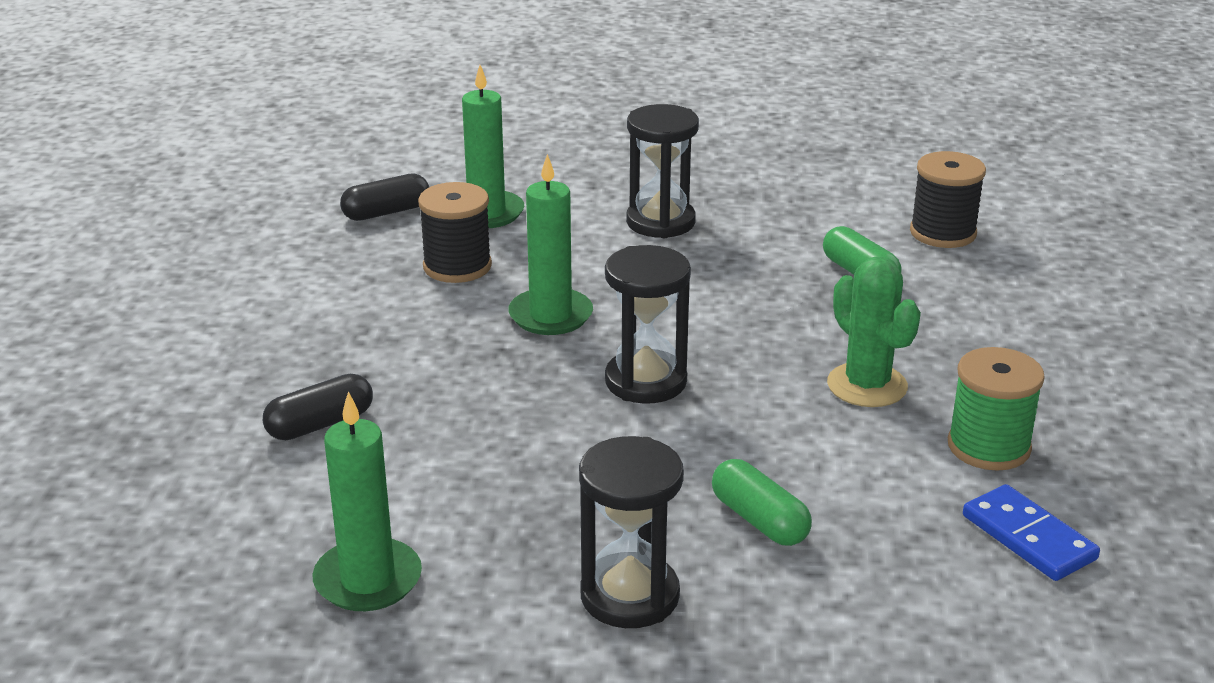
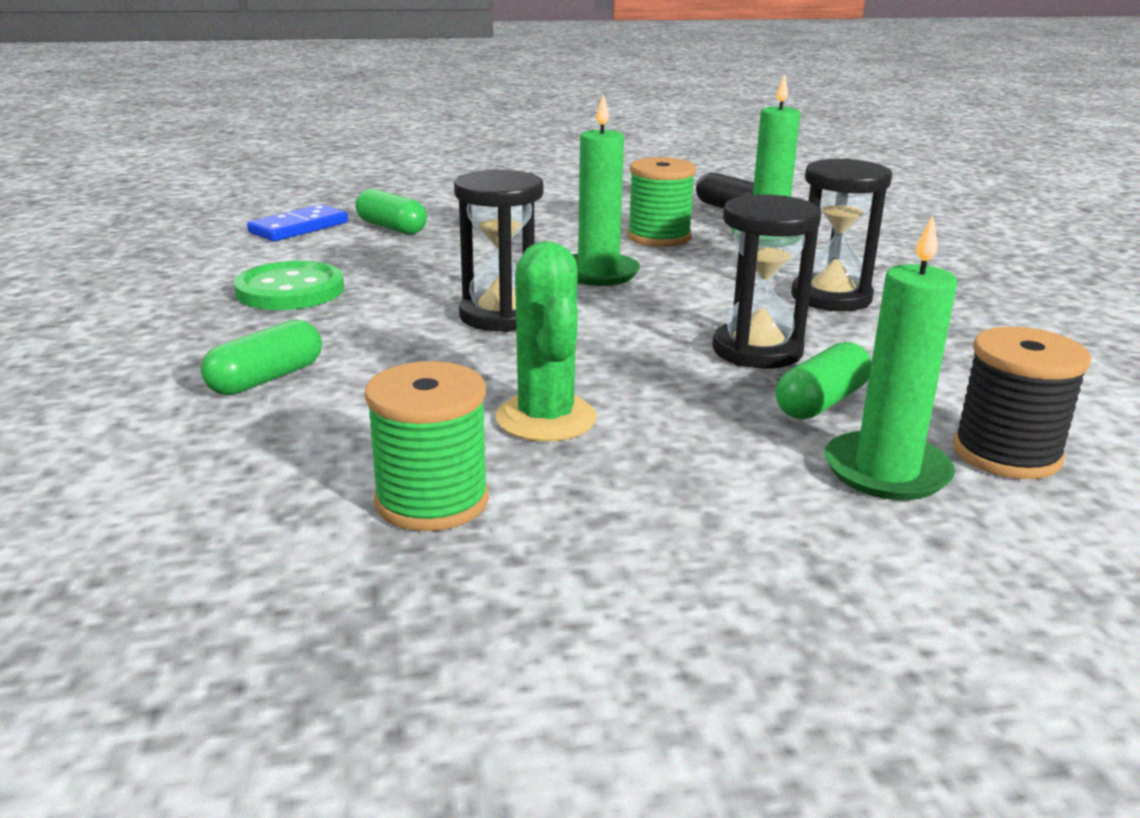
camera: 75 degrees right, 5 degrees down
black capsule [263,374,373,440] -> green capsule [355,189,427,234]
green candle [313,392,422,611] -> green candle moved to [825,215,957,500]
black spool [418,182,492,283] -> green spool [627,157,696,247]
black hourglass [579,436,684,628] -> black hourglass moved to [712,194,821,368]
green cactus [827,256,921,407] -> green cactus turned 60 degrees counterclockwise [496,241,597,442]
blue domino [963,484,1100,581] -> blue domino moved to [247,204,348,241]
none -> green button [234,261,344,310]

